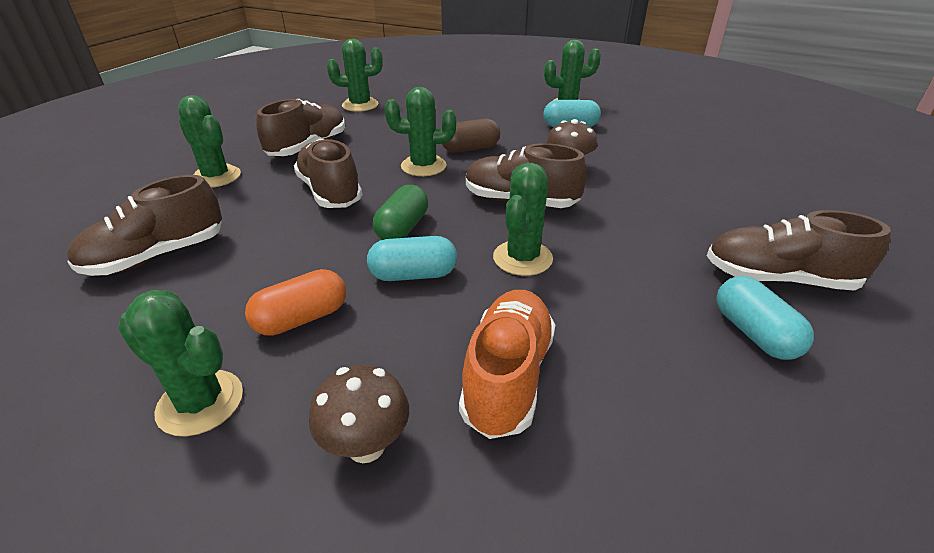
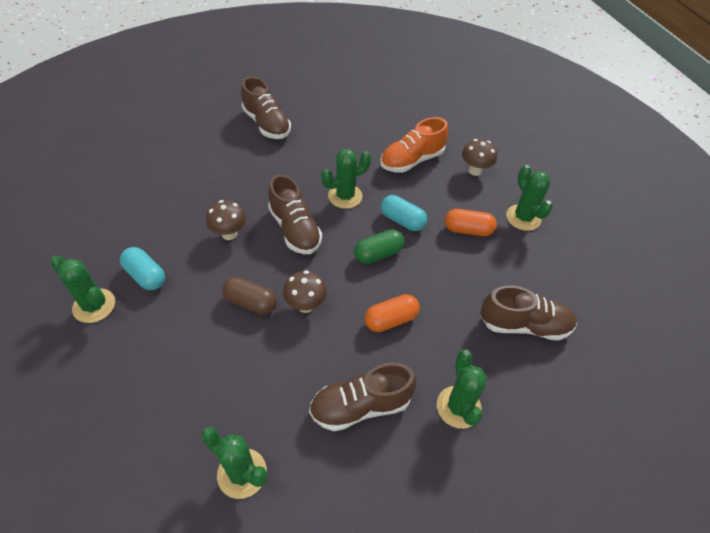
camera: 140 degrees left, 15 degrees up
brown shoe [294,139,363,208] -> orange capsule [365,294,420,332]
green cactus [385,87,456,176] -> brown mushroom [283,270,327,313]
turquoise capsule [716,276,814,360] -> none

